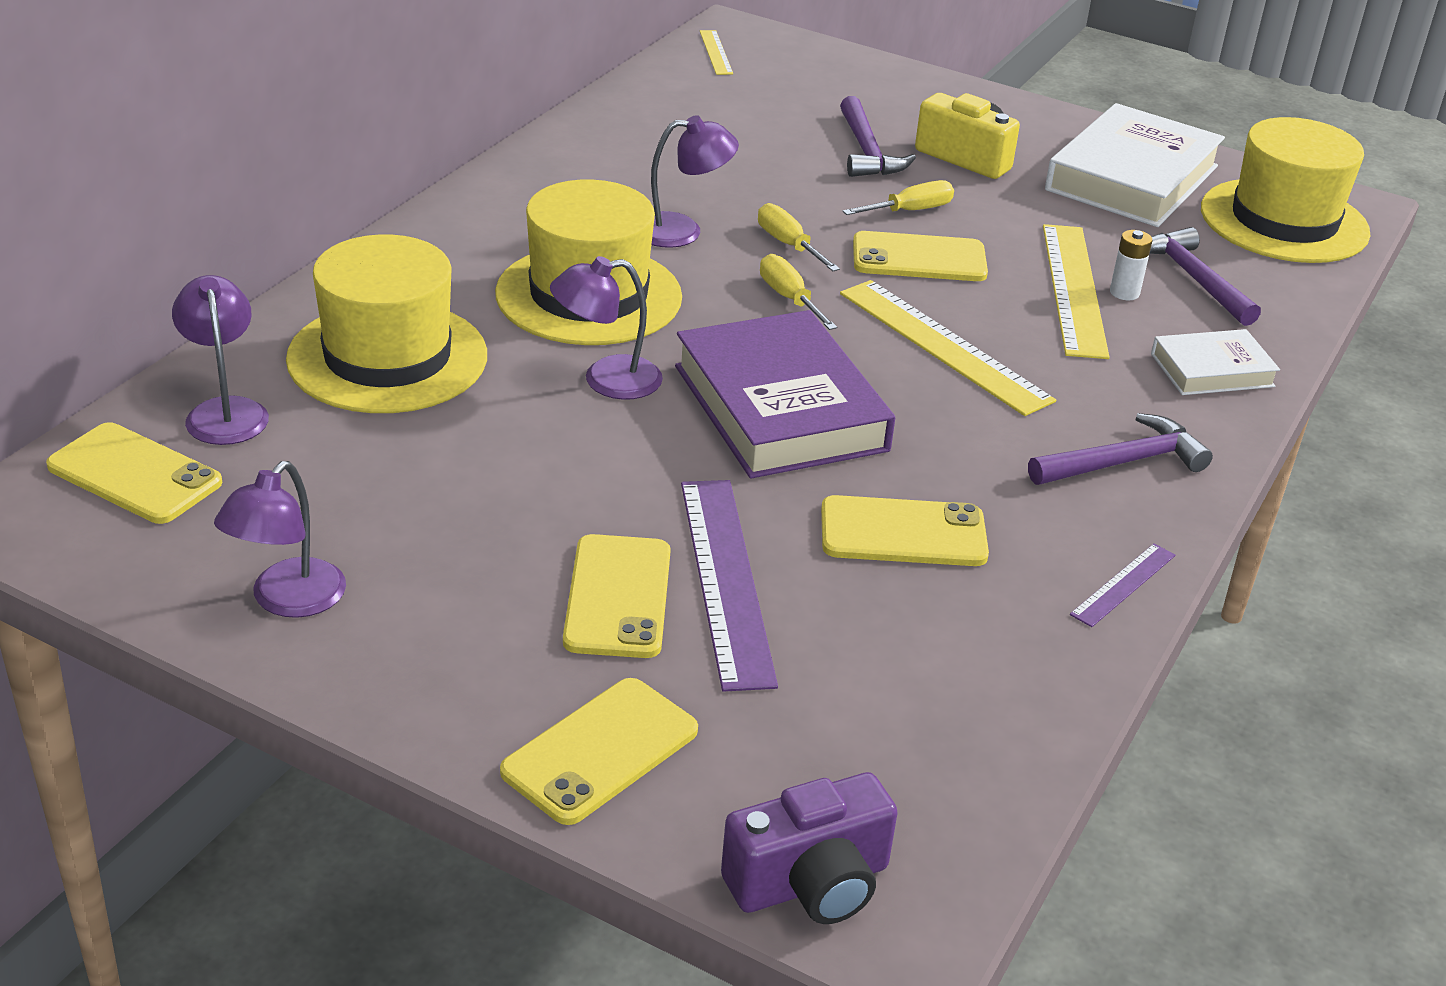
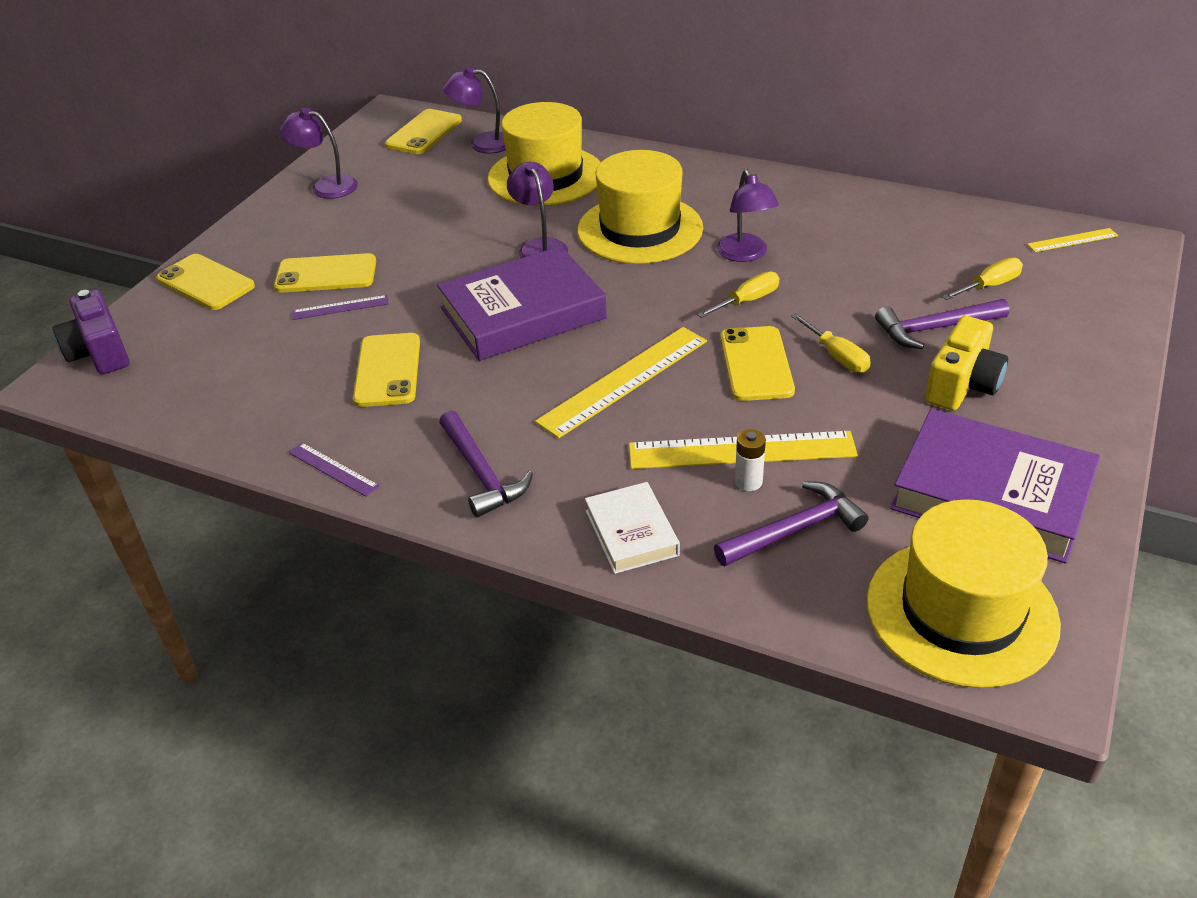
camera: 90 degrees right, 5 degrees up
purple lamp [172,275,269,445] -> purple lamp turned 150 degrees counterclockwise [443,67,506,153]
purple ruler [681,480,778,692] -> purple ruler [292,295,389,320], size x0.50
yellow screwdriver [760,254,837,330] -> yellow screwdriver moved to [942,258,1023,300]
white book [1045,103,1225,227] -> purple book [890,409,1100,564]

